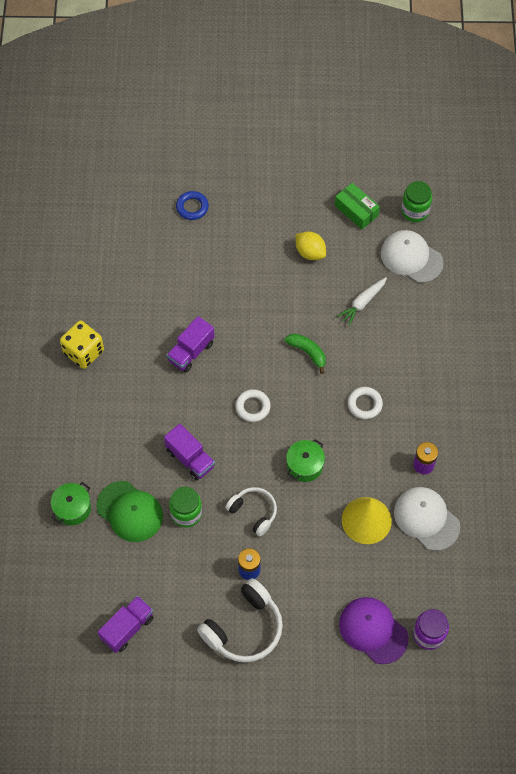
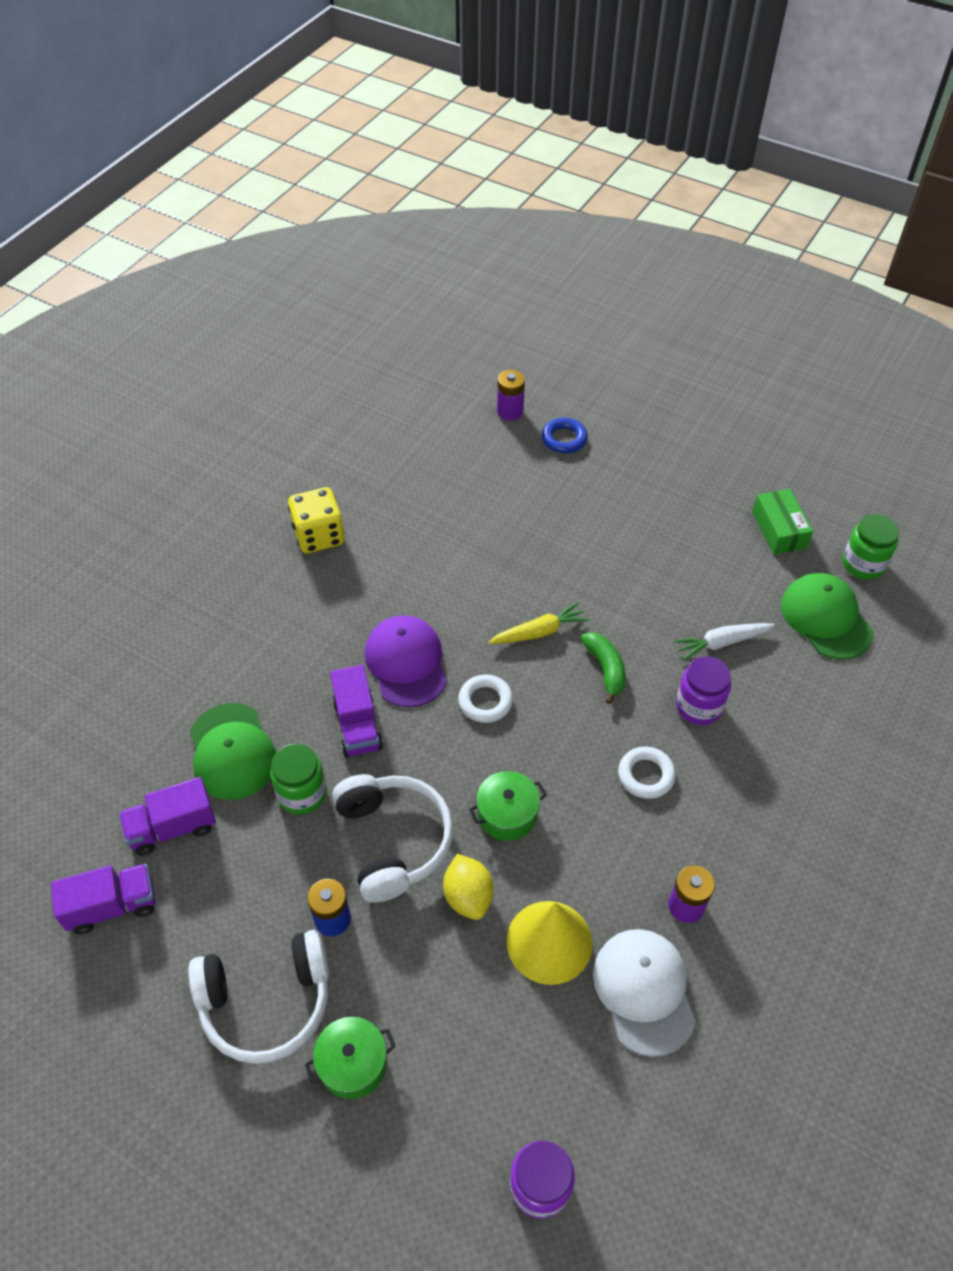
camera: 30 degrees right, 10 degrees down
green pot [51,482,91,525] -> green pot moved to [305,1017,395,1099]
purple truck [167,316,215,372] -> purple truck moved to [119,777,216,856]
white headphones [225,487,277,536] -> white headphones [332,774,453,903], size x1.59
yellow lemon [296,232,326,260] -> yellow lemon moved to [443,854,494,920]
purple cap [339,597,408,664] -> purple cap moved to [365,615,447,707]
white cap [381,230,444,283] -> green cap [781,573,873,659]
none -> yellow carrot [488,602,589,644]
none -> purple battery [497,370,525,420]
none -> purple jar [676,656,731,725]

